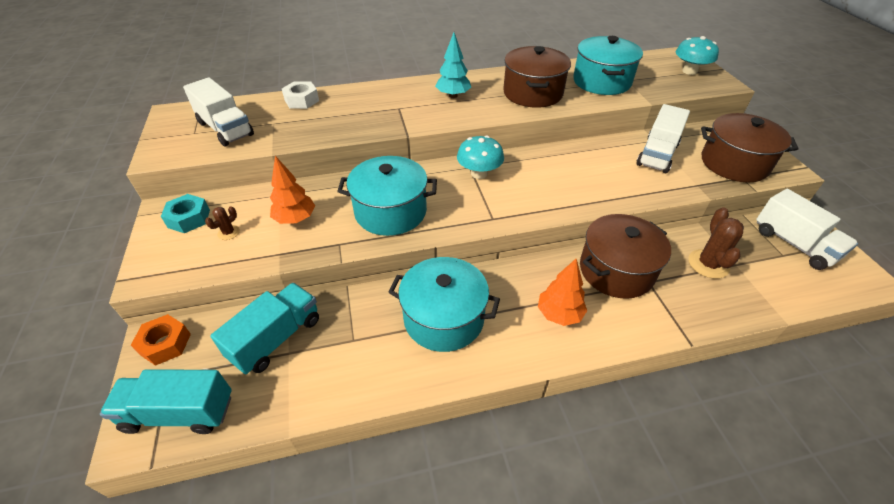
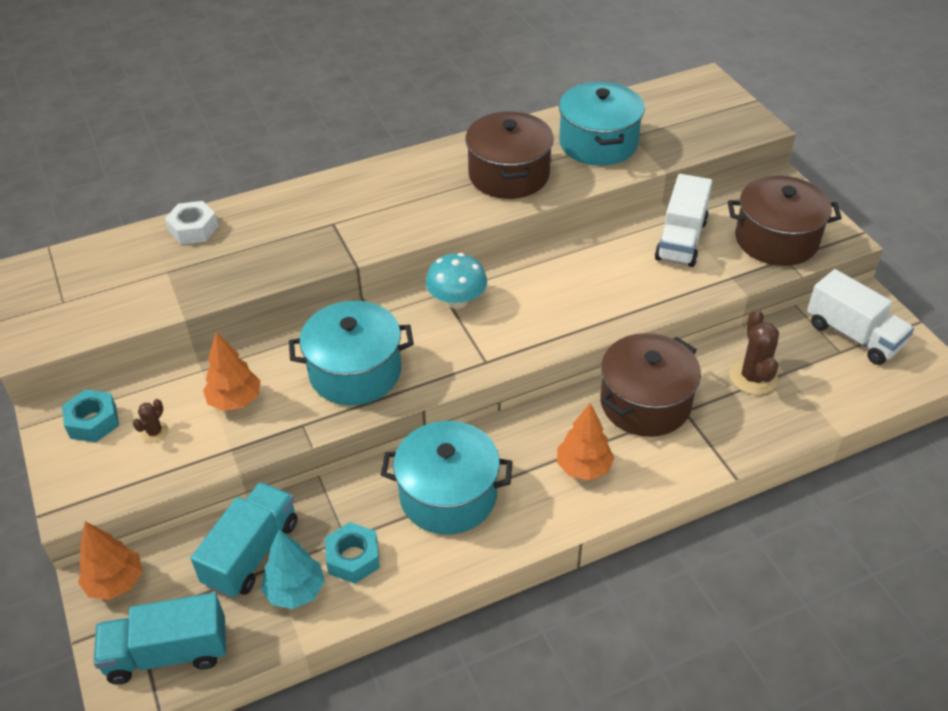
camera: 10 degrees left, 0 degrees up
orange nut [131,314,191,366] -> orange tree [78,521,143,600]
white truck [183,77,254,146] -> none
turquoise tree [435,33,471,98] -> turquoise tree moved to [261,530,325,609]
turquoise mushroom [676,36,719,75] -> none
none -> turquoise nut [325,522,380,584]

